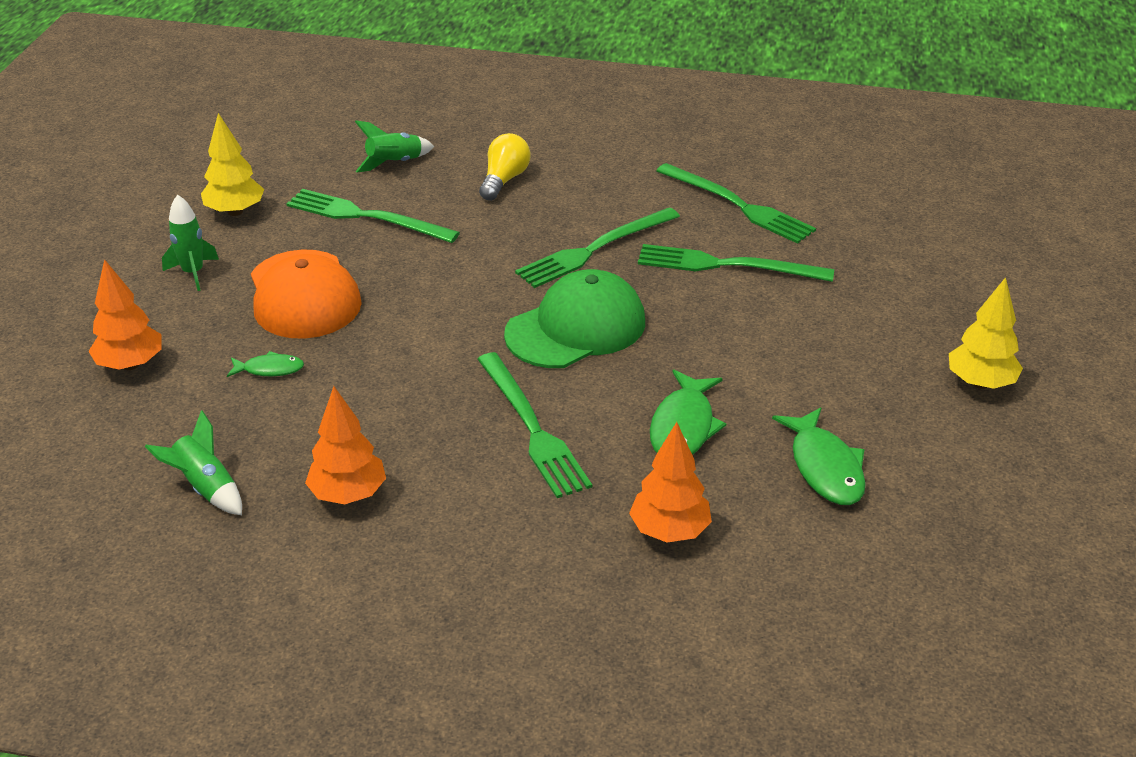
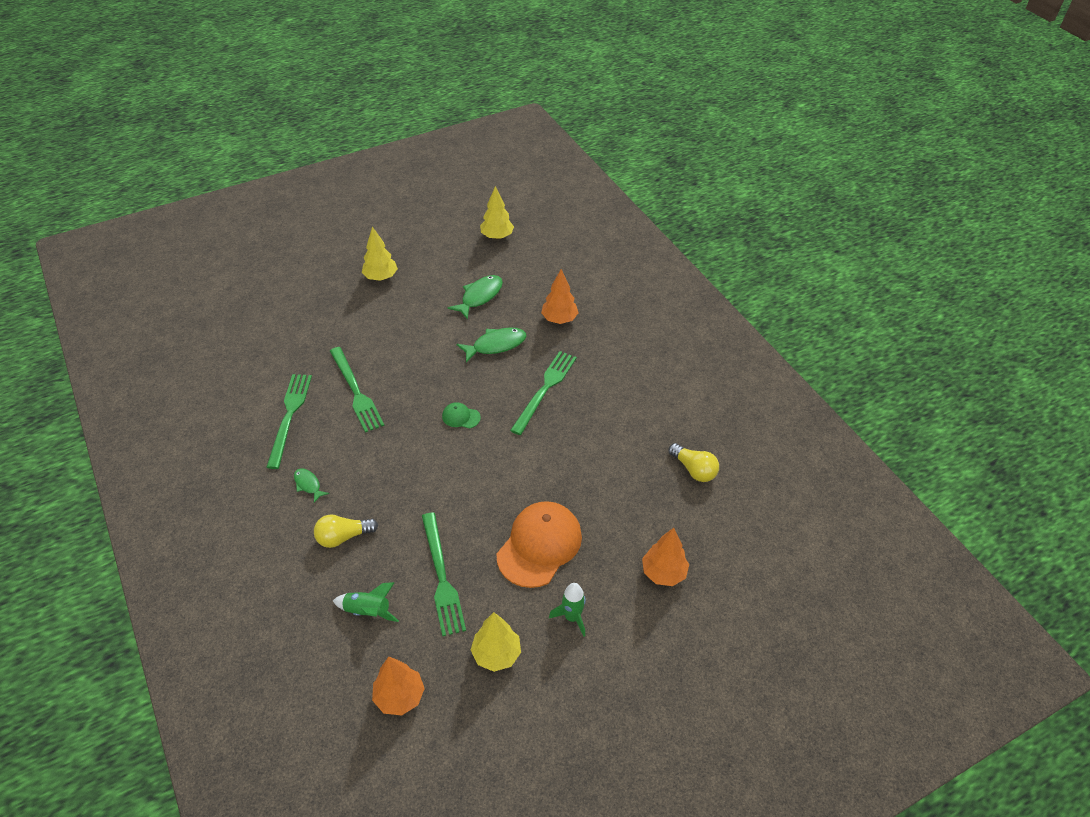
camera: 130 degrees left, 10 degrees up
green rocket [145,410,242,515] -> yellow light bulb [668,443,719,482]
green fish [227,351,304,377] -> green fish moved to [294,468,329,503]
orange tree [305,386,386,504] -> orange tree moved to [372,657,425,715]
green cap [504,269,645,368] -> green cap [442,402,481,428], size x0.44
green fork [515,207,680,288] -> none
none -> yellow tree [480,186,514,239]

